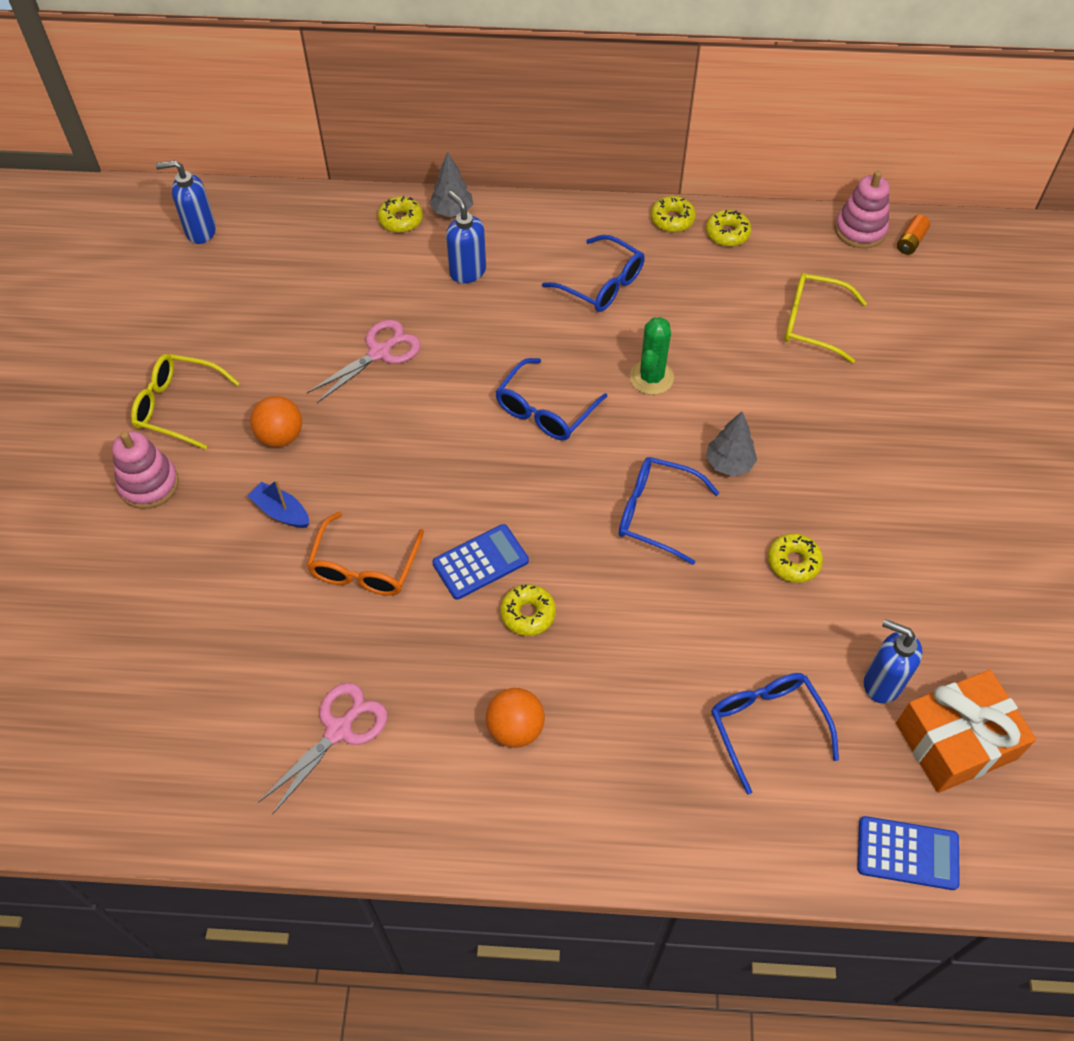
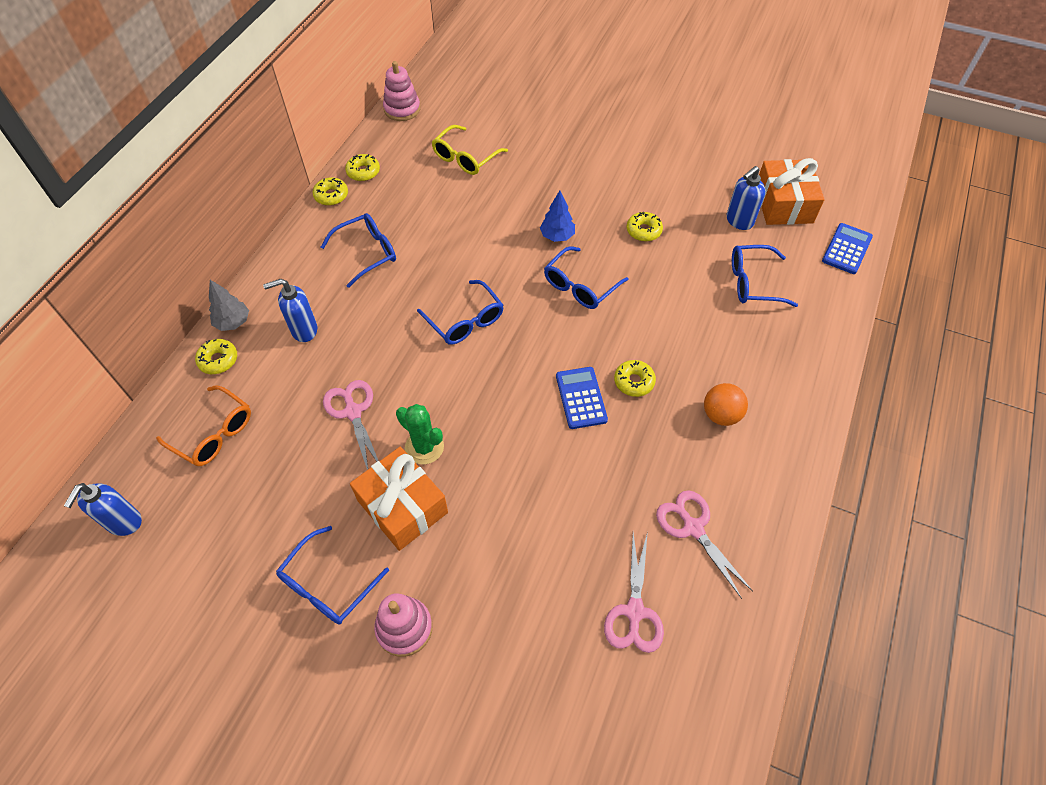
camera: 70 degrees left, 0 degrees up
yellow glasses [131,354,240,450] -> blue glasses [276,526,389,625]
blue boat [248,480,309,528] -> none
orange ball [250,396,302,447] -> orange gift [350,447,448,551]
orange glasses [307,512,424,596] -> orange glasses moved to [156,385,251,466]
green cactus [629,317,674,395] -> green cactus moved to [396,404,444,464]
grey tree [706,412,757,476] -> blue tree [540,191,575,242]
orange battery [897,215,930,255] -> none
none -> pink scissors [604,532,664,653]

